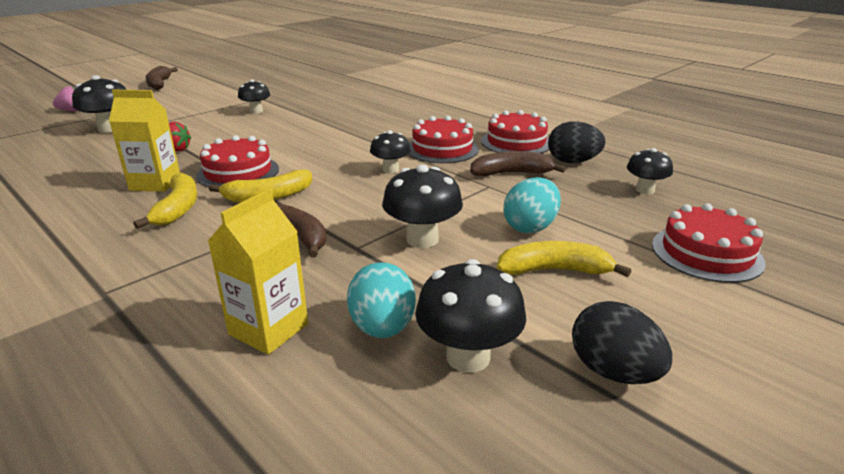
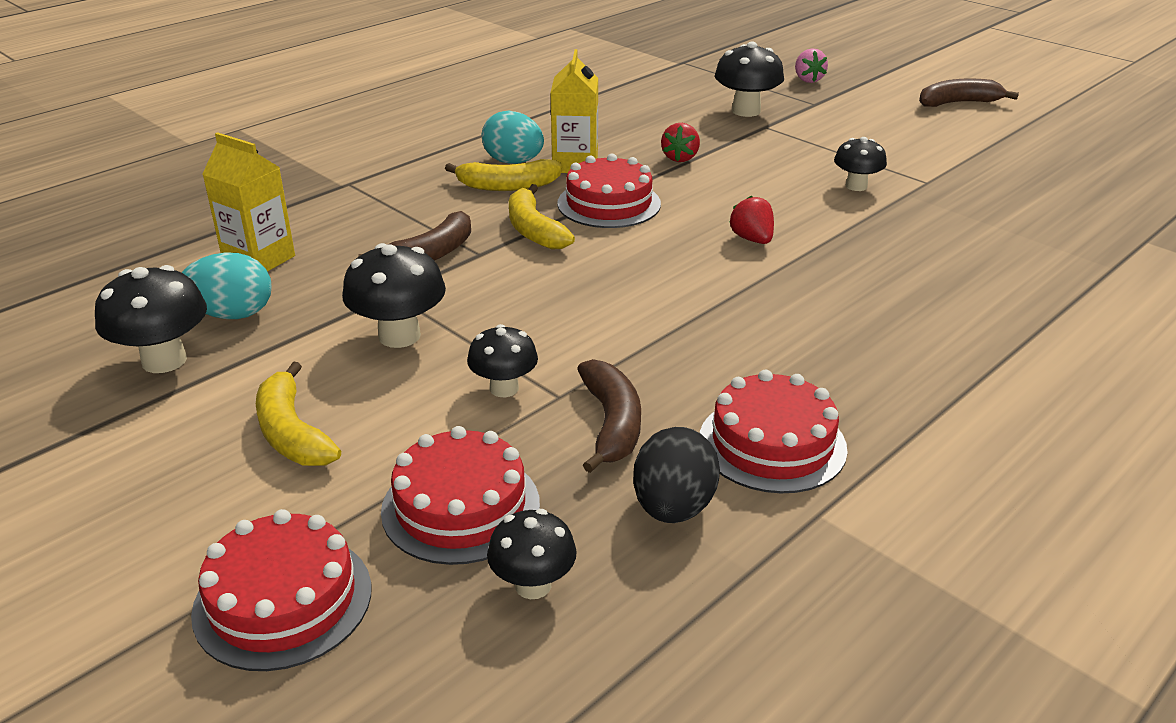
camera: 90 degrees right, 5 degrees up
black mushroom [370,130,411,173] -> black mushroom moved to [467,324,538,397]
red cake [409,116,479,163] -> red cake moved to [381,426,540,565]
yellow banana [497,241,631,277] -> yellow banana turned 150 degrees clockwise [256,361,341,466]
turquoise egg [504,177,561,233] -> turquoise egg moved to [481,111,544,164]
black egg [572,301,672,384] -> none
none -> red strawberry [730,196,774,244]

